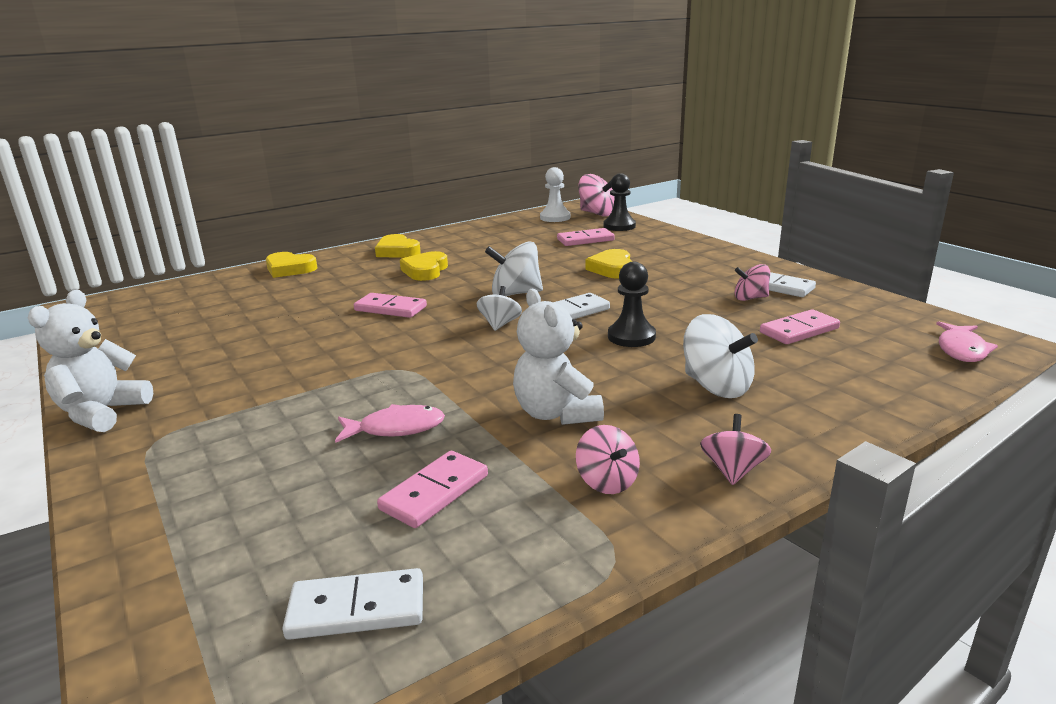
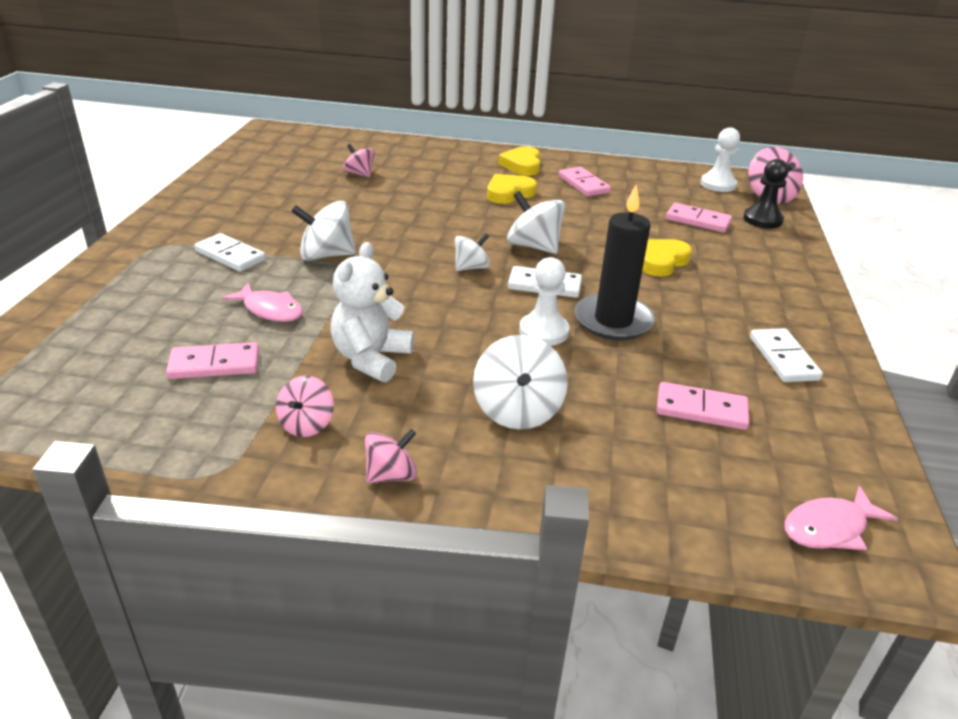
camera: 40 degrees right, 10 degrees up
white teddy bear [28,290,153,432] -> none
yellow heart [266,252,317,278] -> none
white domino [282,568,423,640] -> white domino moved to [194,233,266,272]
pink domino [354,293,427,318] -> pink domino moved to [559,167,611,196]
black pawn [608,262,656,347] -> white pawn [519,257,569,346]
pink spinning top [735,264,770,301] -> pink spinning top moved to [343,144,375,177]
none -> white spinning top [291,201,356,261]
none -> black candle [574,185,655,340]

